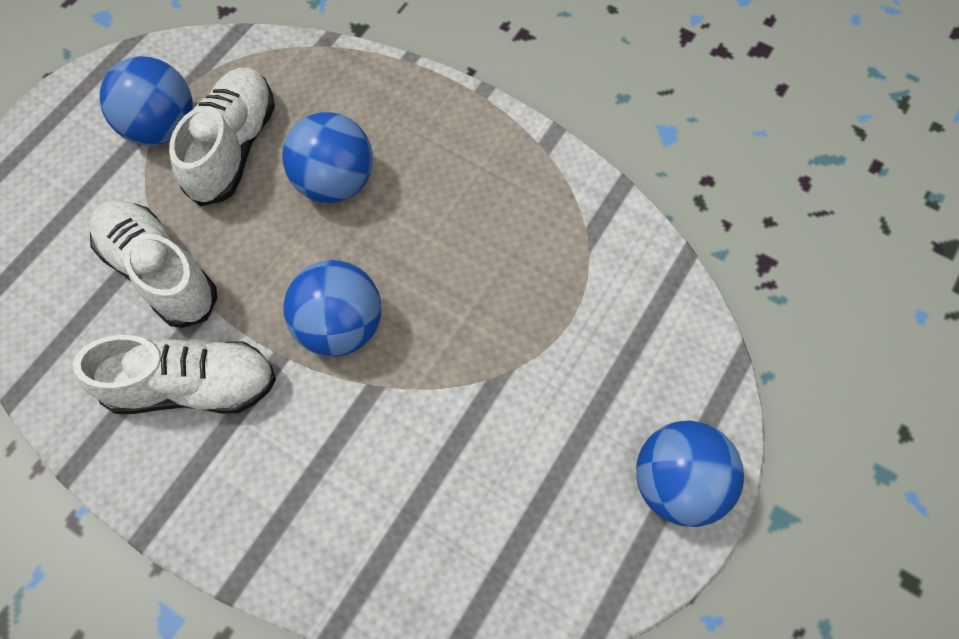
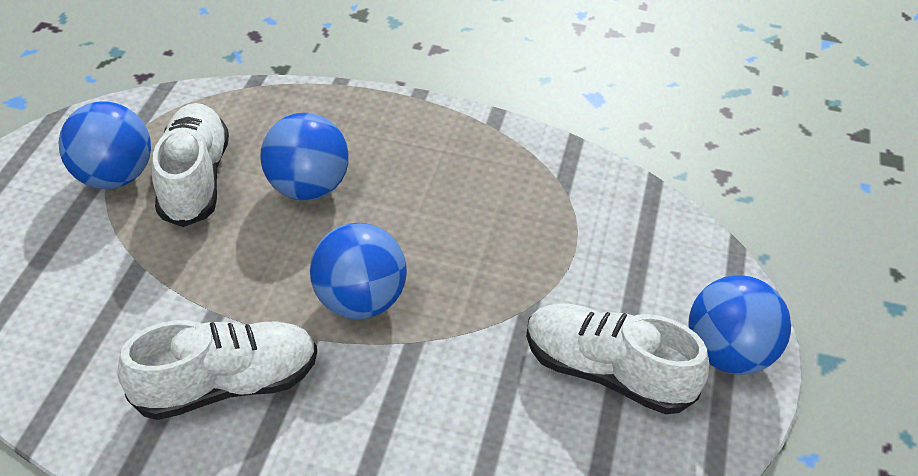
camera: 20 degrees left, 20 degrees down
white shoe [90,200,217,328] -> white shoe moved to [526,303,709,414]

